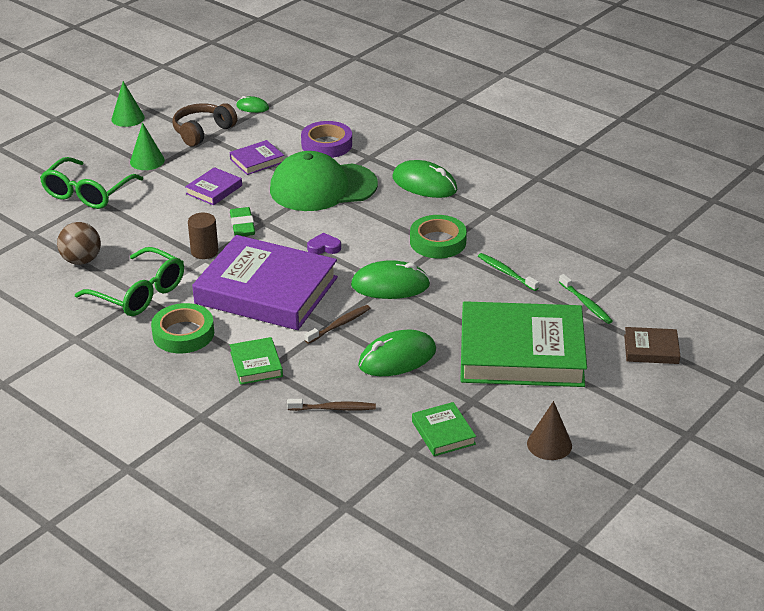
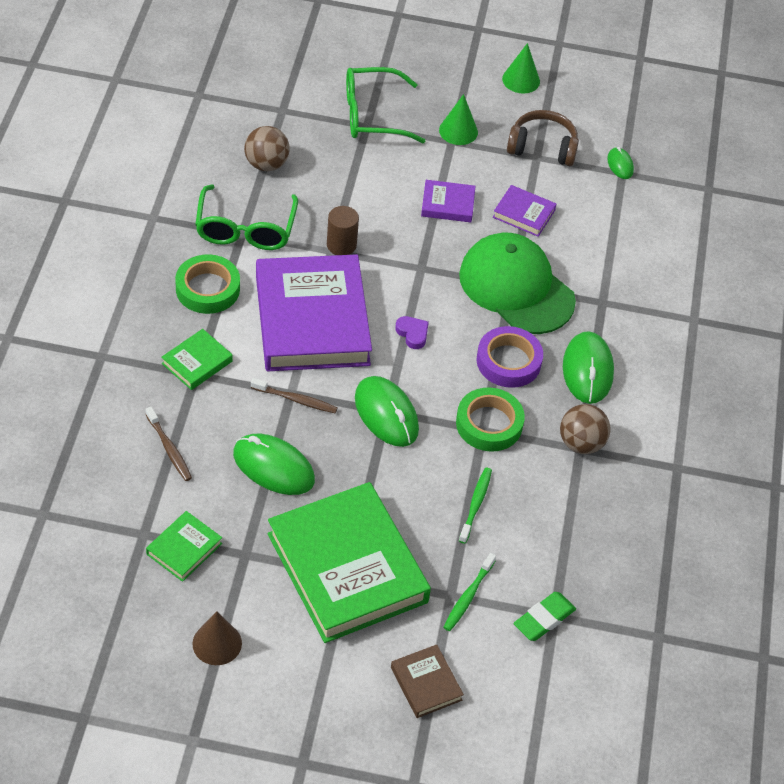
camera: 55 degrees right, 15 degrees up
green eraser [230,207,255,236] -> green eraser moved to [514,592,576,641]
purple tape [301,121,352,158] -> purple tape moved to [476,326,543,388]
none -> brown ball [560,404,611,454]

